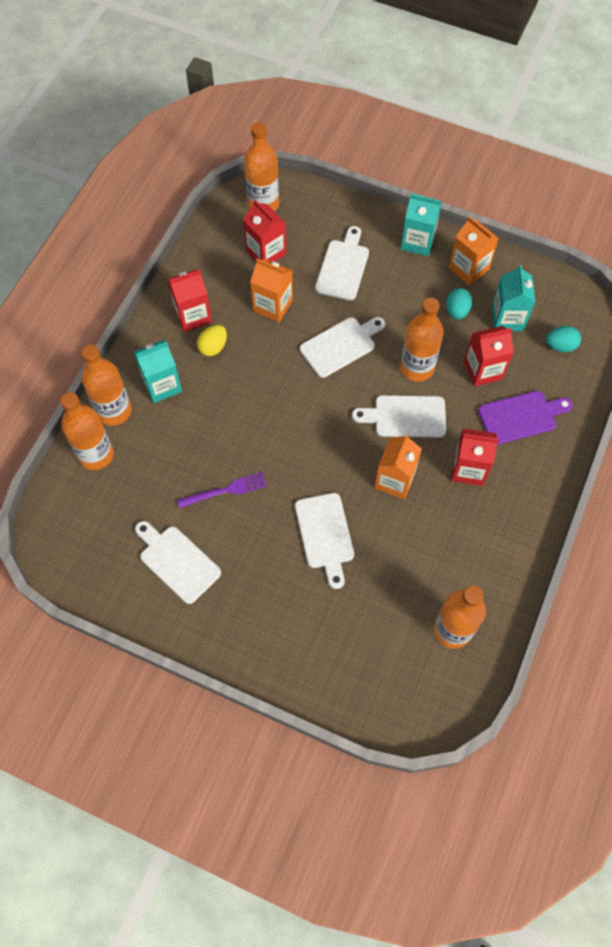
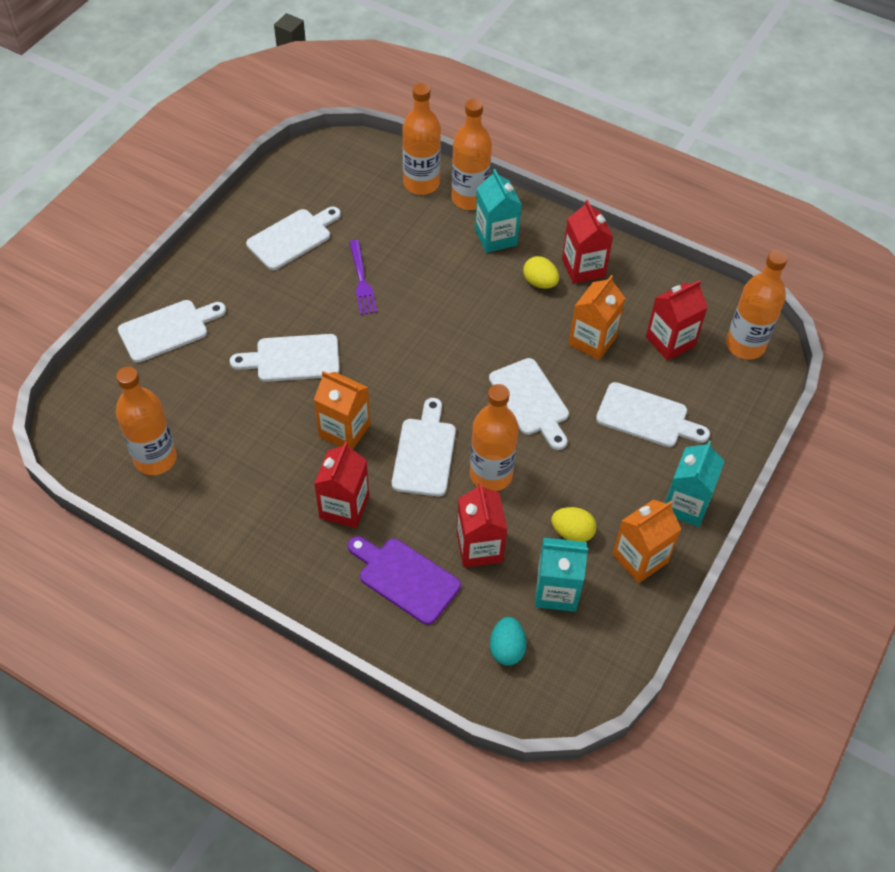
camera: 95 degrees right, 10 degrees down
turquoise egg [446,288,472,320] -> yellow egg [551,507,597,542]
purple cutting board [478,391,573,445] -> purple cutting board turned 135 degrees clockwise [348,536,461,625]
none -> white cutting board [118,300,226,363]

